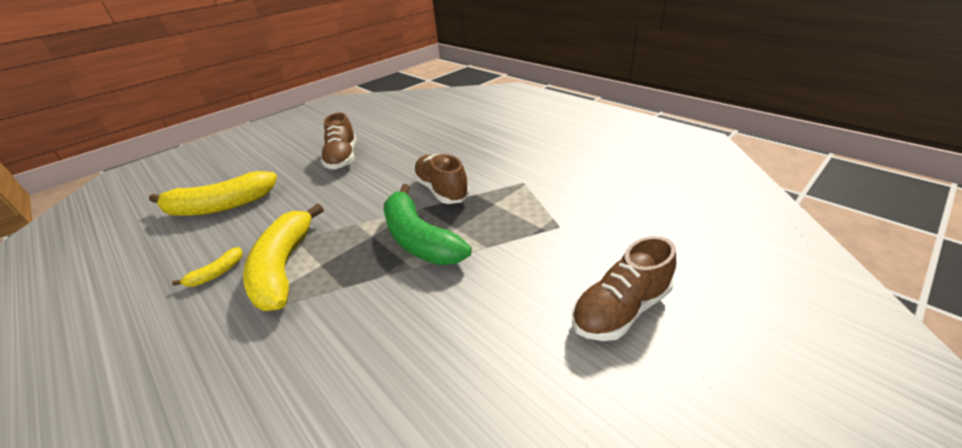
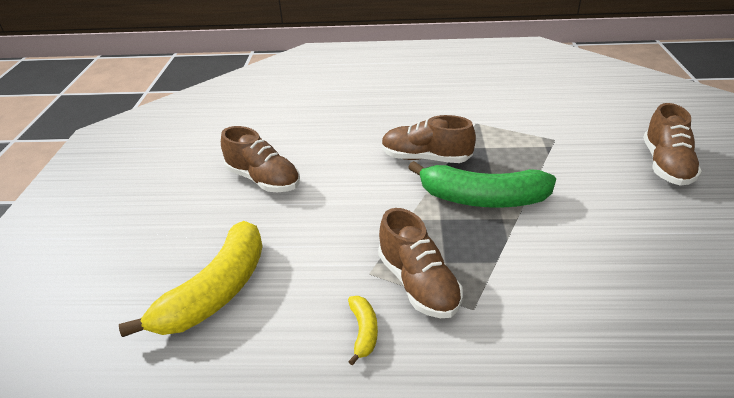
camera: 45 degrees left, 0 degrees up
yellow banana [243,204,324,311] -> brown shoe [378,208,463,318]

